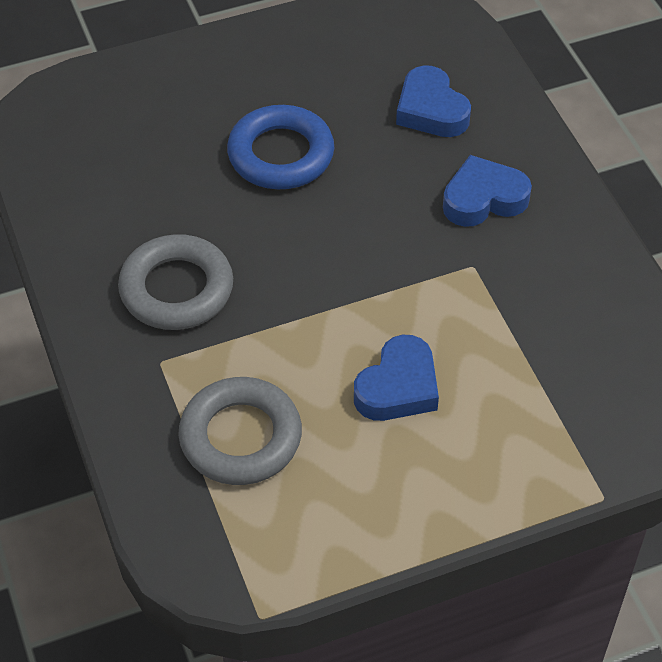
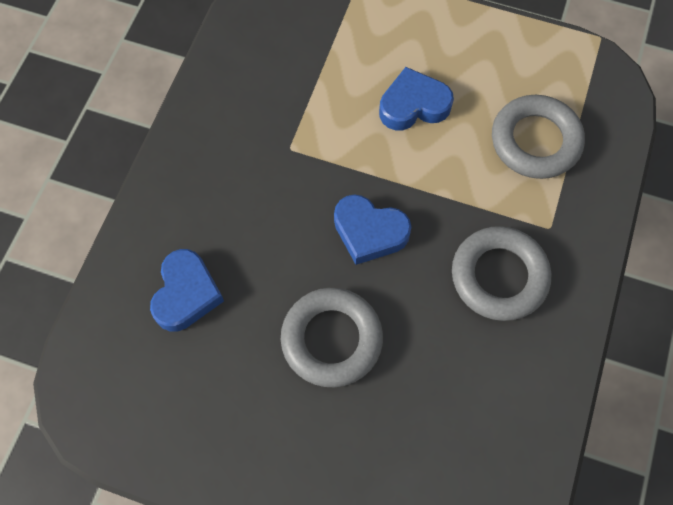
camera: 140 degrees left, 15 degrees up
blue ring [227,105,334,189] -> grey ring [281,288,383,387]
blue heart [443,155,532,227] -> blue heart moved to [334,194,411,265]

